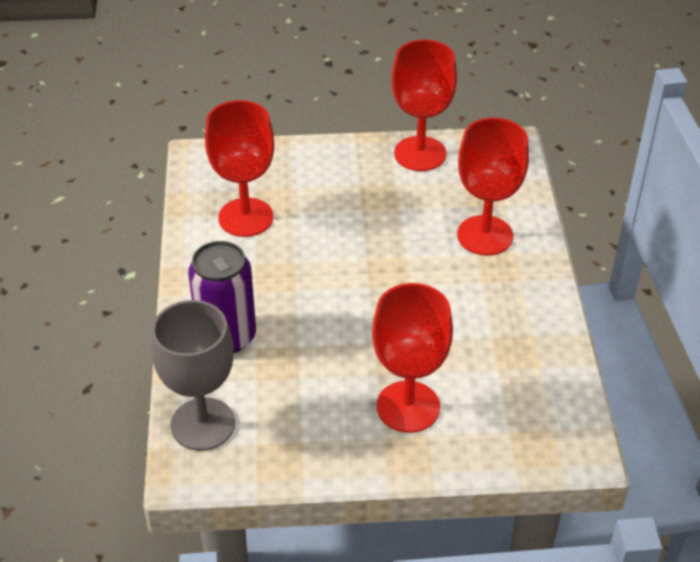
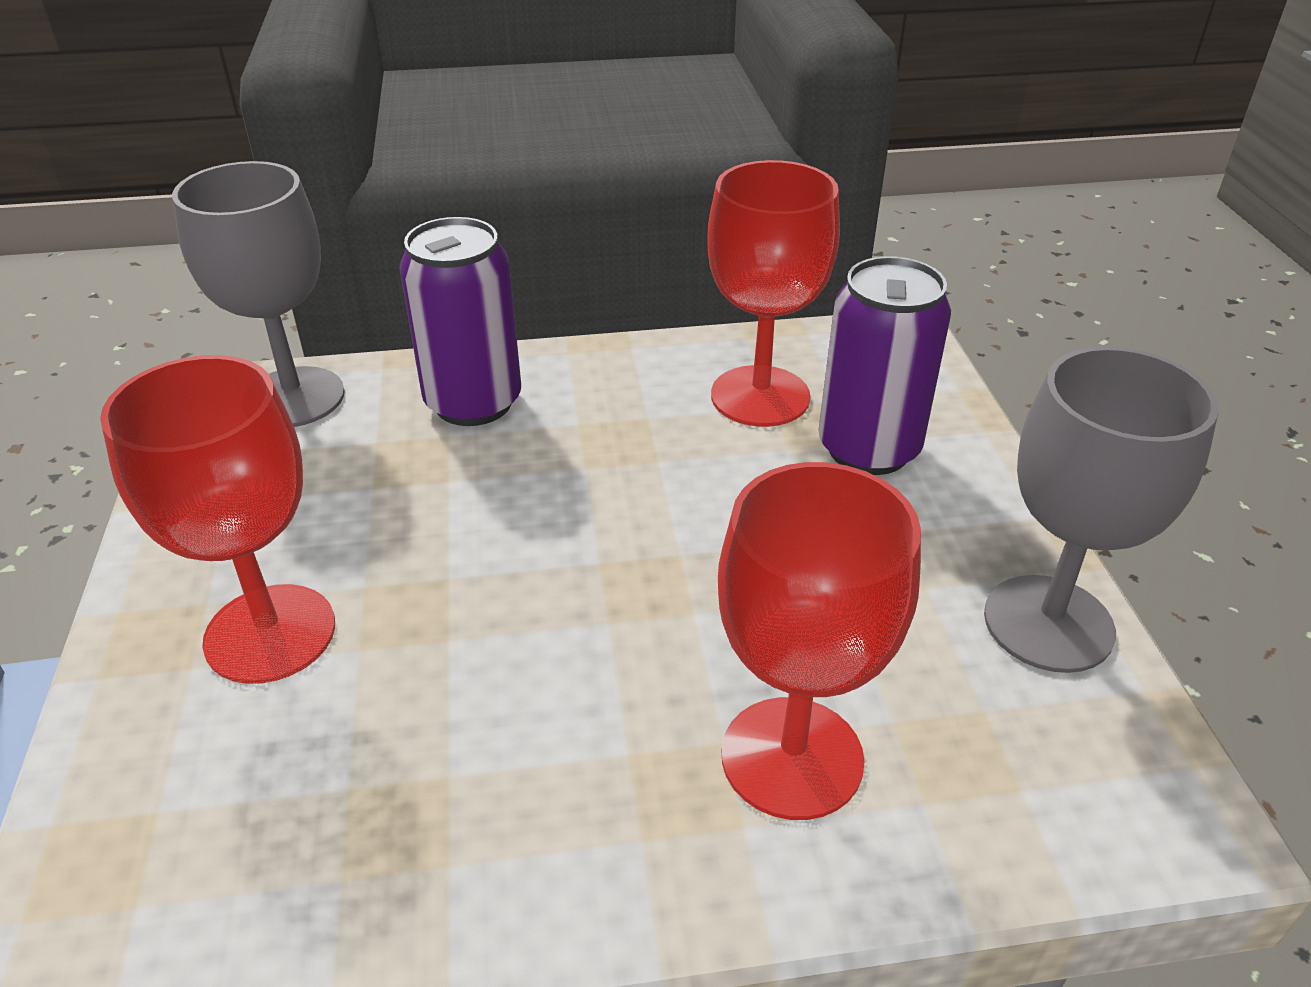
camera: 85 degrees right, 5 degrees down
red goblet [392,40,457,171] -> grey goblet [984,346,1219,673]
none -> purple can [819,256,951,475]

